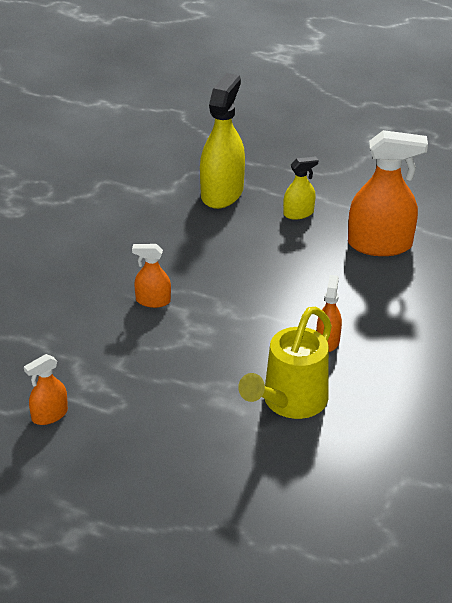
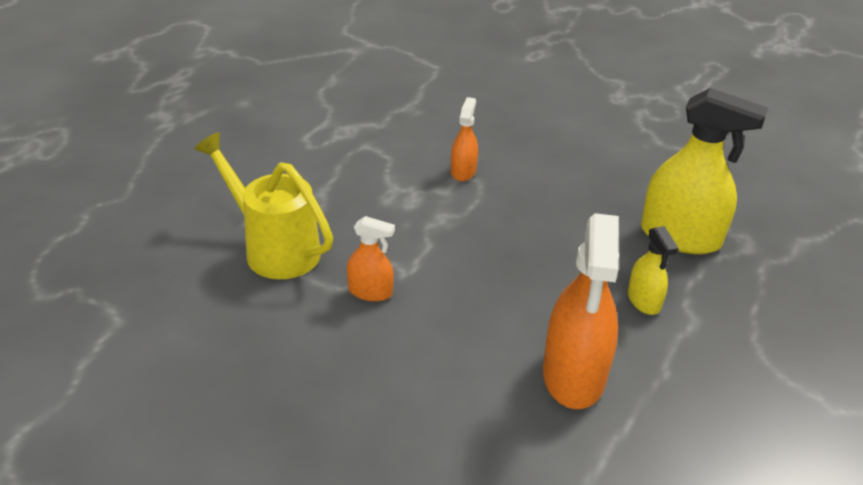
camera: 95 degrees right, 0 degrees up
orange spray bottle [24,354,68,425] -> none

